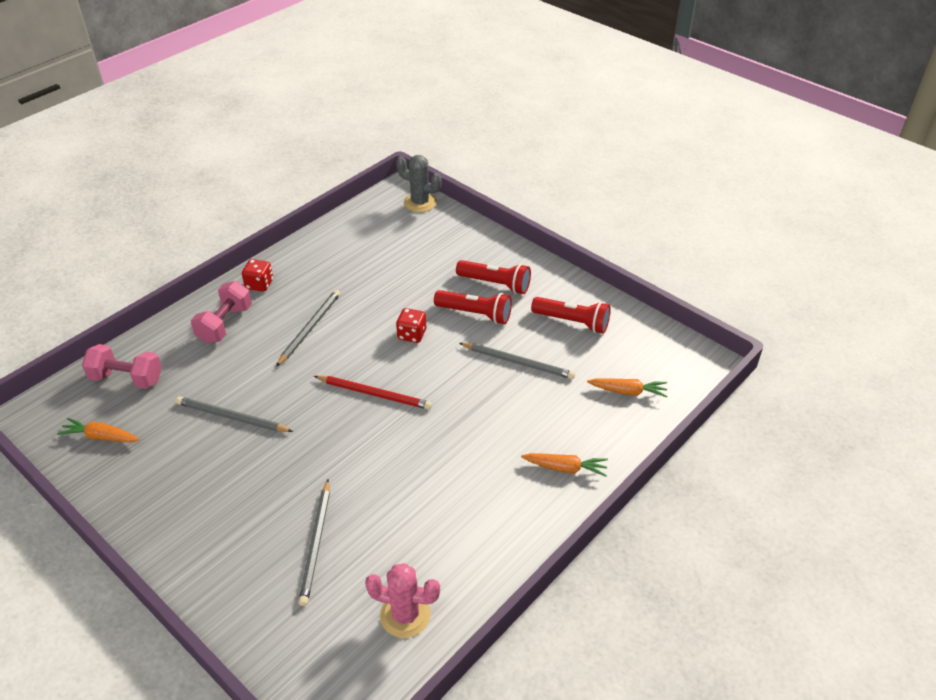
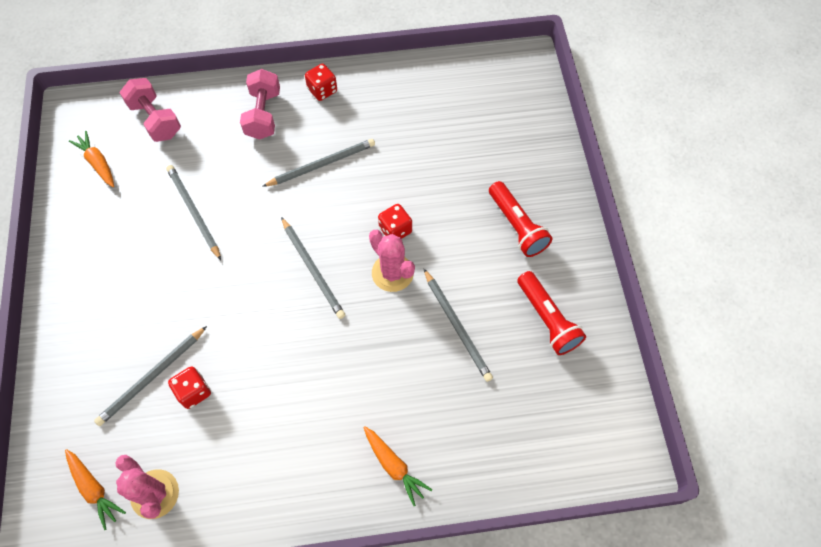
camera: 40 degrees right, 20 degrees up
pink dumbbell [191,281,252,344] -> pink dumbbell turned 60 degrees counterclockwise [240,69,280,140]
red pencil [314,376,432,410] -> grey pencil [281,217,345,319]
grey cactus [396,155,442,212] -> none
red flashlight [434,290,512,324] -> none
orange carrot [587,378,668,398] -> orange carrot moved to [65,449,126,530]
none -> red dice [168,366,211,409]
none -> pink cactus [369,230,415,292]

